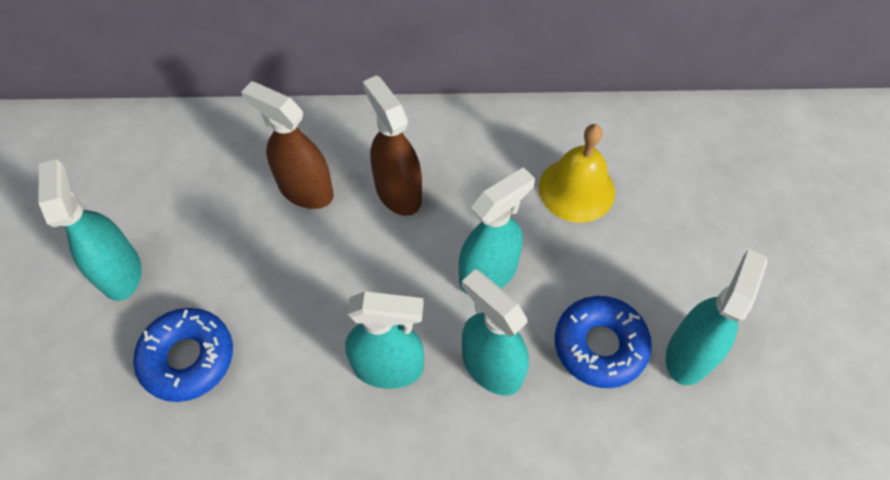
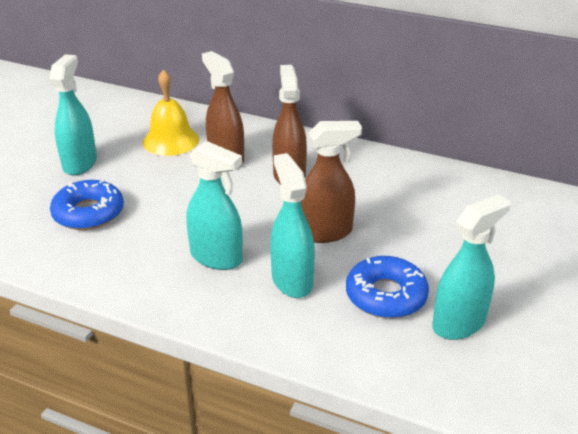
camera: 25 degrees right, 25 degrees down
turquoise spray bottle [459,167,535,294] -> brown spray bottle [301,121,362,243]
yellow bell [539,124,615,223] -> yellow bell moved to [143,69,199,156]

